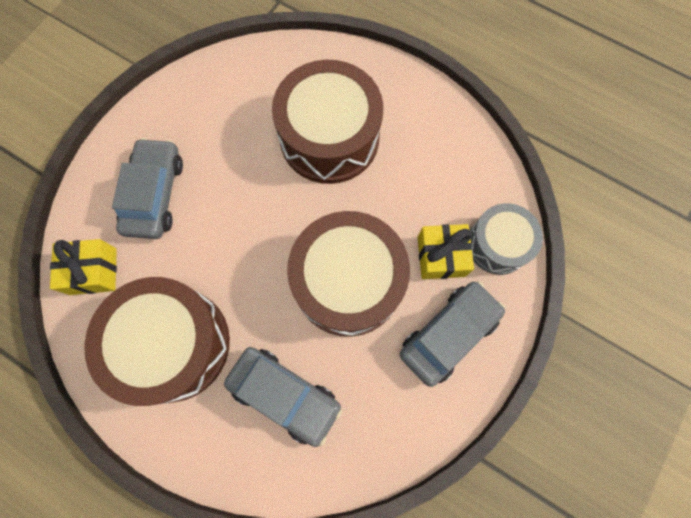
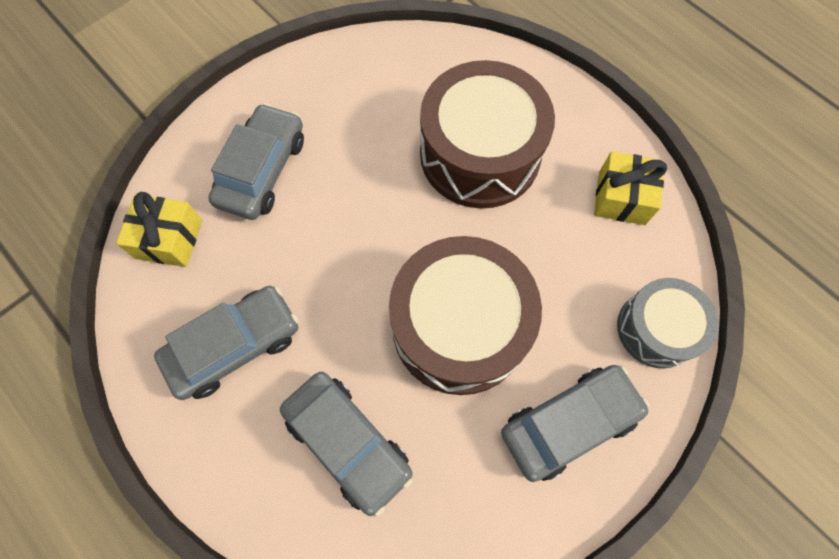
camera: 15 degrees right, 5 degrees down
brown drum [84,277,230,406] -> grey car [154,286,299,400]
yellow gift [418,224,474,279] -> yellow gift moved to [594,151,667,225]

